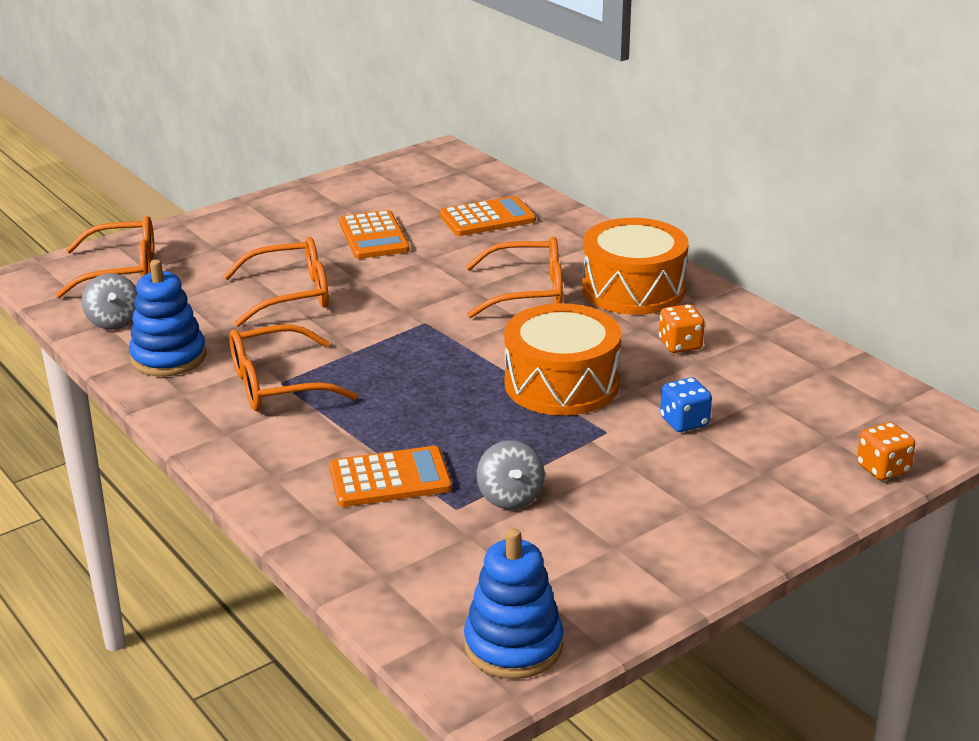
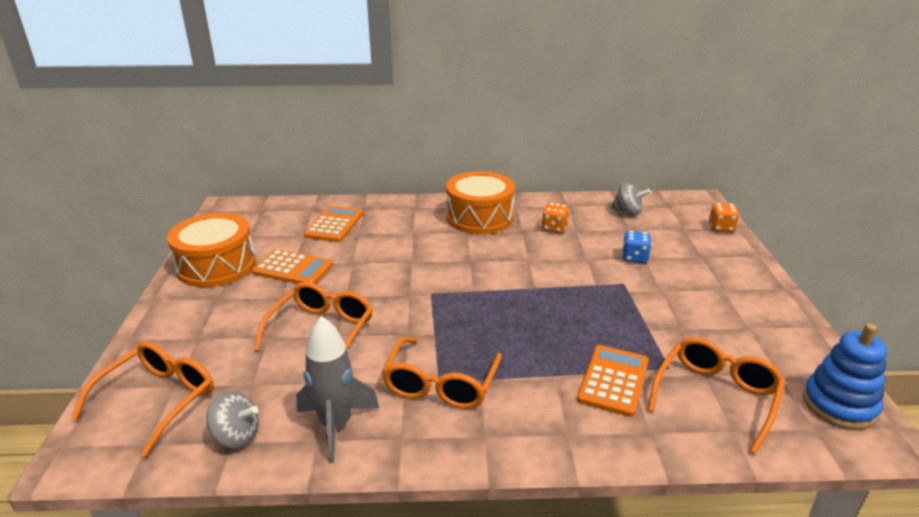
camera: 55 degrees left, 0 degrees up
blue stacking toy [129,260,206,377] -> grey rocket [296,316,379,463]
orange glasses [465,237,563,318] -> orange glasses moved to [647,337,785,454]
grey spinning top [477,440,545,509] -> grey spinning top moved to [611,183,651,216]
orange drum [504,303,621,416] -> orange drum moved to [167,213,256,287]

